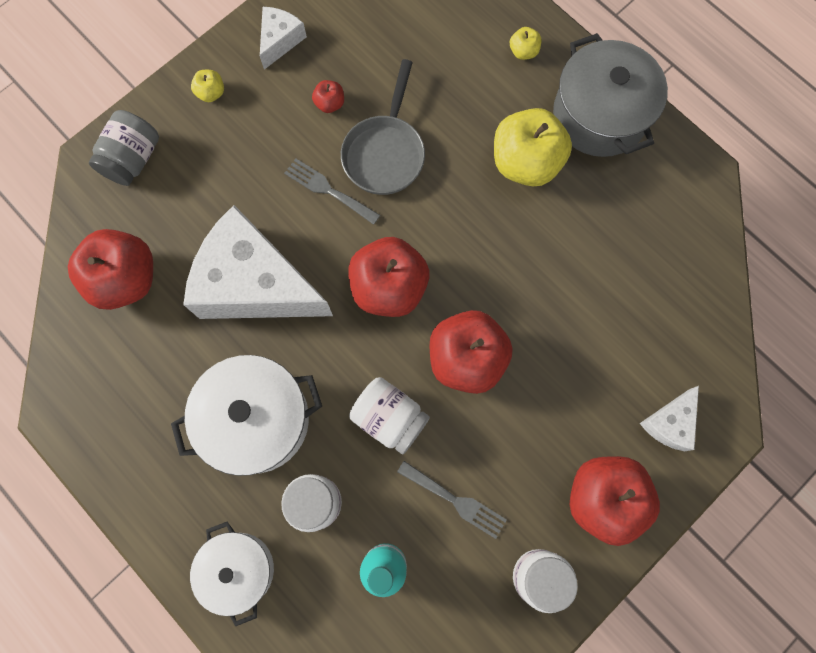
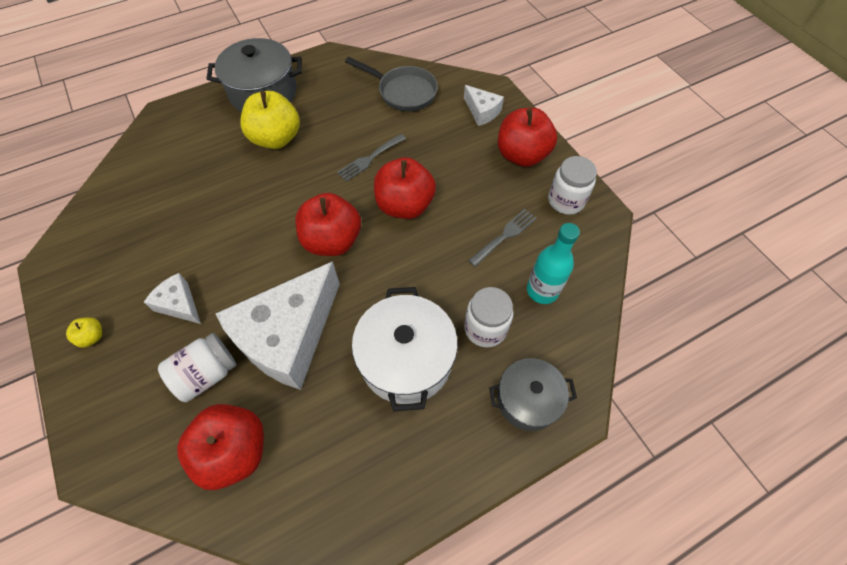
camera: 75 degrees left, 15 degrees down
grey jar [89,110,159,186] -> none
white pot [190,522,274,627] -> grey pot [489,358,577,431]
white cheese [260,7,307,70] -> white cheese moved to [144,273,201,324]
grey fork [284,158,380,225] -> grey fork moved to [337,134,406,182]
red apple [312,80,344,113] -> none
grey pan [341,59,425,195] -> grey pan moved to [345,57,438,111]
white jar [349,377,430,454] -> white jar moved to [158,333,236,402]
yellow apple [510,27,541,60] -> none

